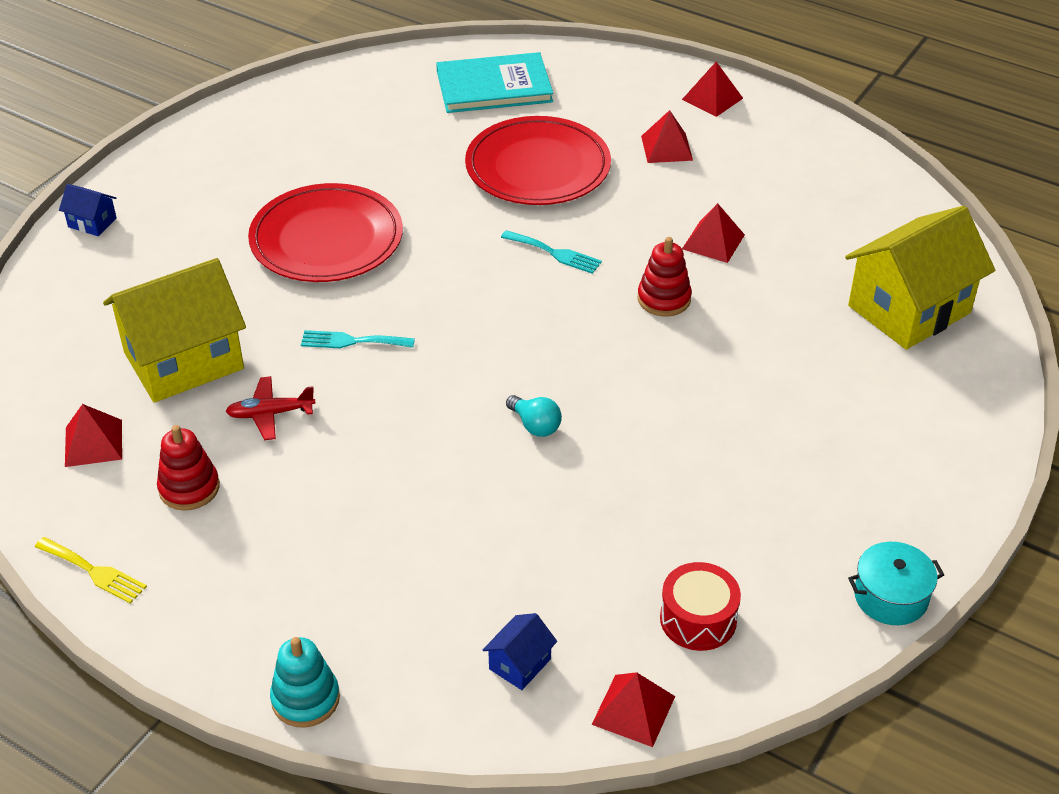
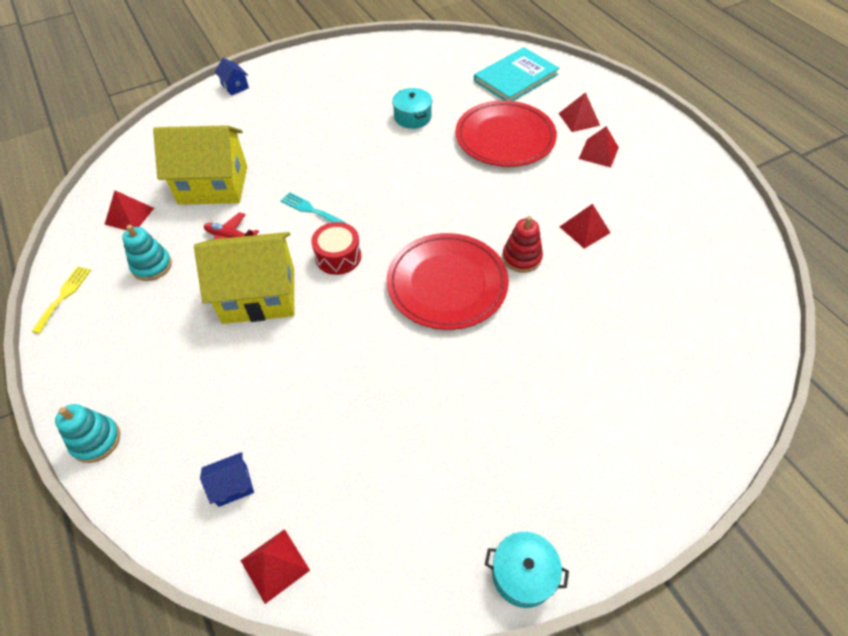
camera: 30 degrees right, 10 degrees up
yellow fork [35,537,147,604] -> yellow fork turned 135 degrees counterclockwise [31,266,91,334]
red stacking toy [157,425,220,511] -> turquoise stacking toy [122,225,172,281]
red plate [248,183,403,282] -> red plate moved to [387,233,509,330]
turquoise book [436,52,553,113] -> turquoise book turned 60 degrees counterclockwise [474,47,560,101]
turquoise fork [501,230,602,274] -> none
turquoise light bulb [506,395,562,437] -> none
red drum [660,562,741,651] -> red drum moved to [311,222,361,275]
red pyramid [682,62,743,117] -> red pyramid moved to [558,92,600,132]
yellow house [845,206,995,350] -> yellow house moved to [194,232,294,324]
none -> turquoise pot [392,88,432,129]

